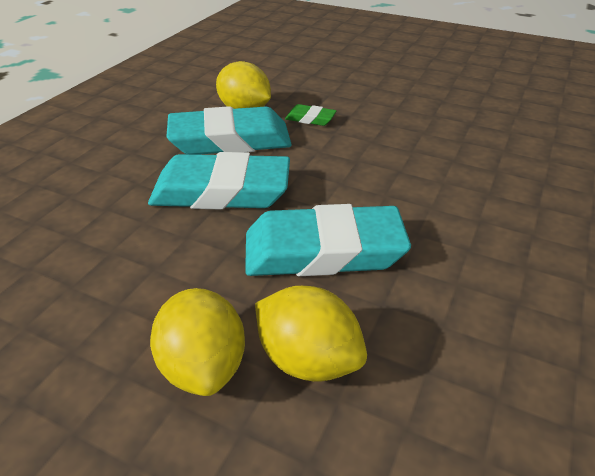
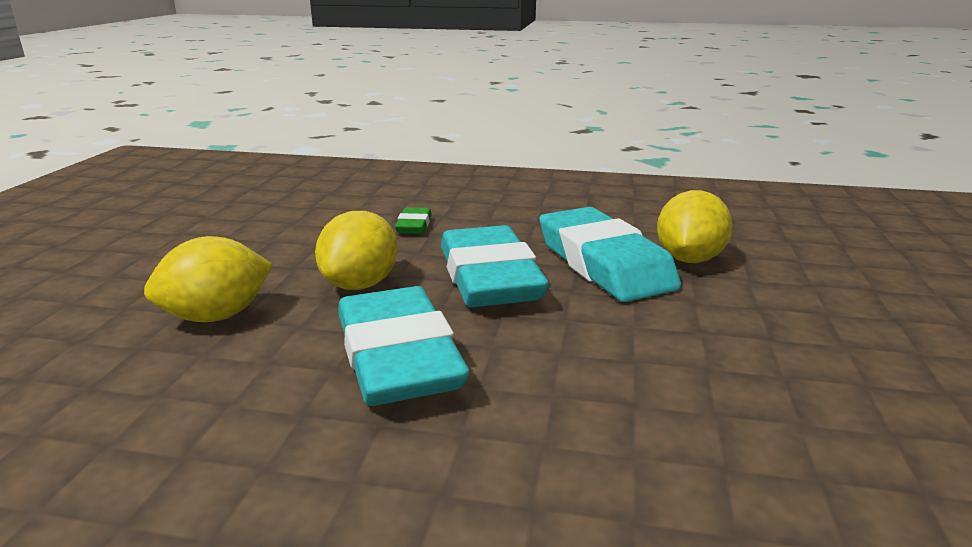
camera: 75 degrees right, 15 degrees down
yellow lemon [255,286,367,382] -> yellow lemon moved to [315,211,398,290]
green eraser [285,104,337,126] -> green eraser moved to [395,207,432,234]

